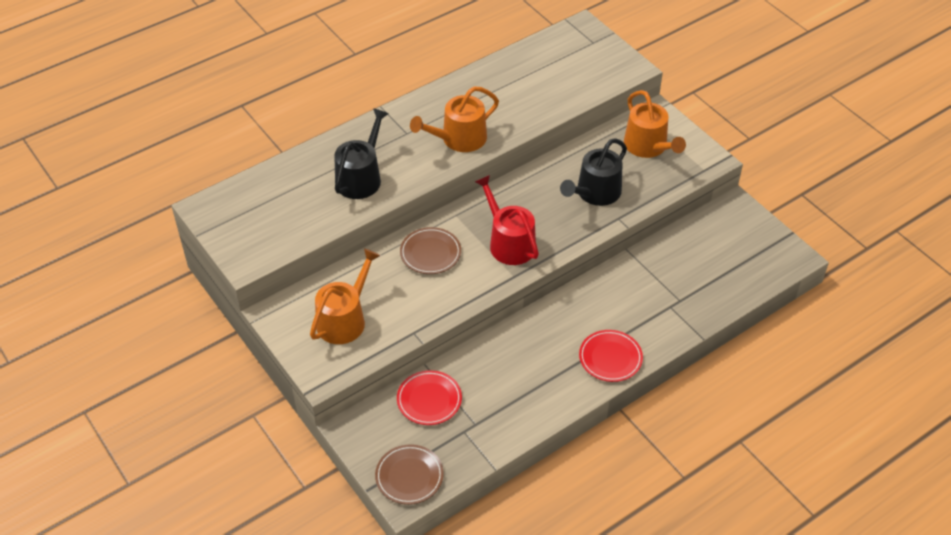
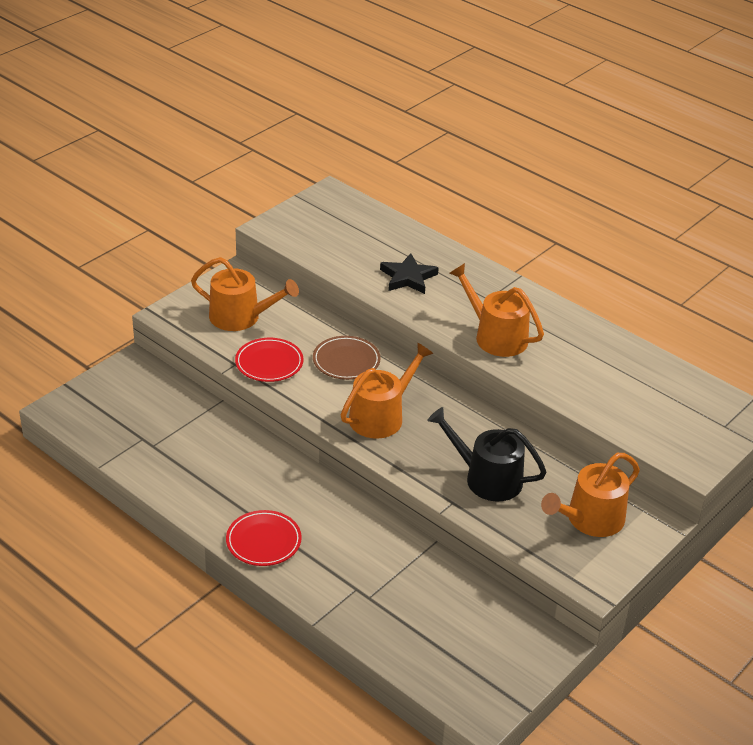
camera: 75 degrees right, 10 degrees down
black watering can [334,108,389,199] -> black star [380,253,439,294]
brown plate [375,444,444,505] -> none
red plate [397,370,462,425] -> red plate moved to [235,338,304,382]
red watering can [475,175,539,265] -> orange watering can [341,342,434,439]

